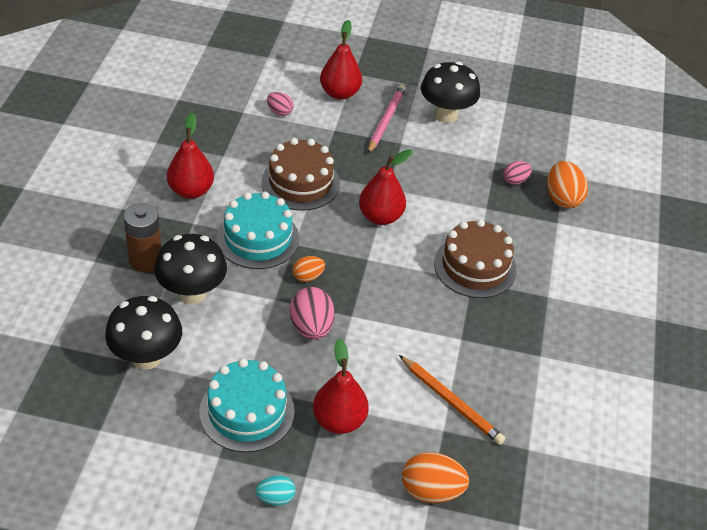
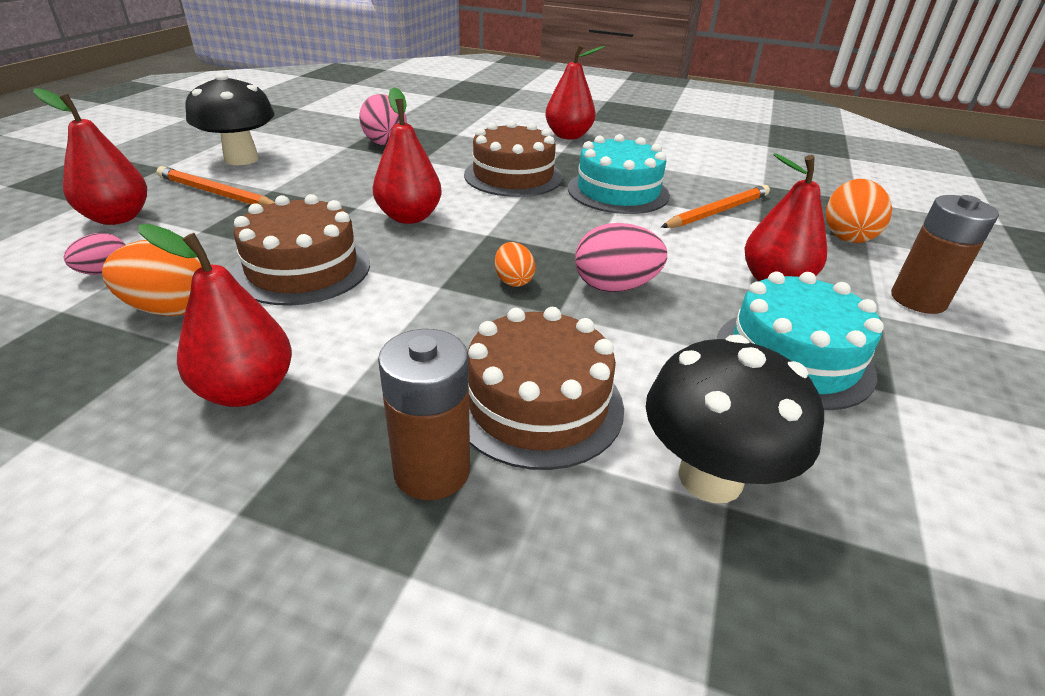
camera: 80 degrees left, 10 degrees down
black mushroom [154,234,227,304] -> brown cake [468,307,624,470]
turquoise cake [217,192,299,269] -> turquoise cake moved to [568,134,670,214]
turquoise egg [256,475,295,506] -> none
pink pencil [368,85,406,154] -> orange pencil [156,166,275,206]
pink egg [503,161,532,185] -> pink egg [359,94,407,145], size x1.70
orange egg [547,161,588,209] -> orange egg moved to [102,240,211,316]
none -> red pear [545,44,605,139]
none -> brown battery [891,195,999,314]

